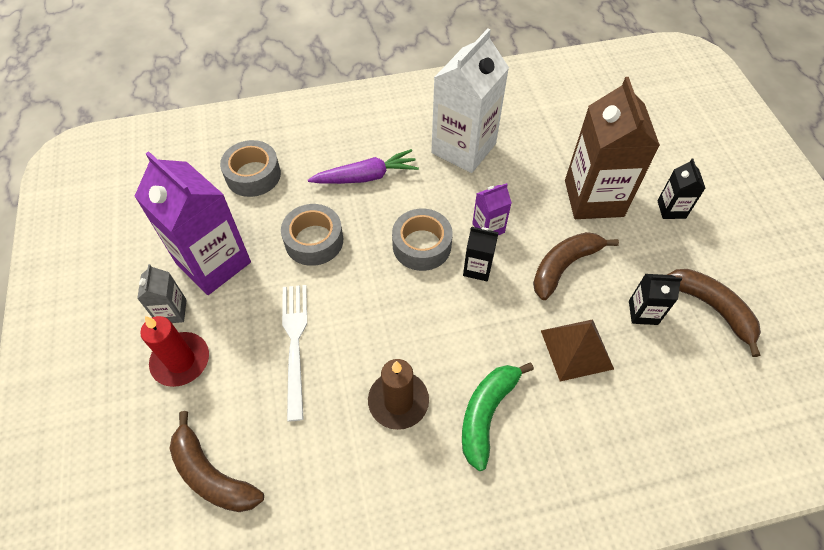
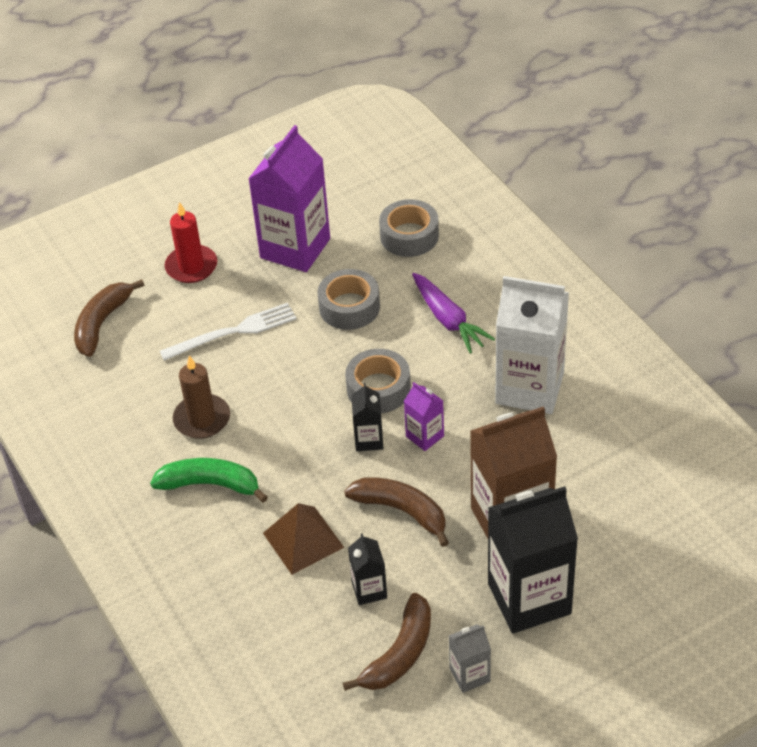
camera: 75 degrees right, 10 degrees down
grey carton [137,264,187,323] -> grey carton moved to [449,624,491,693]
black carton [657,159,705,219] -> black carton [488,486,578,633], size x2.15

